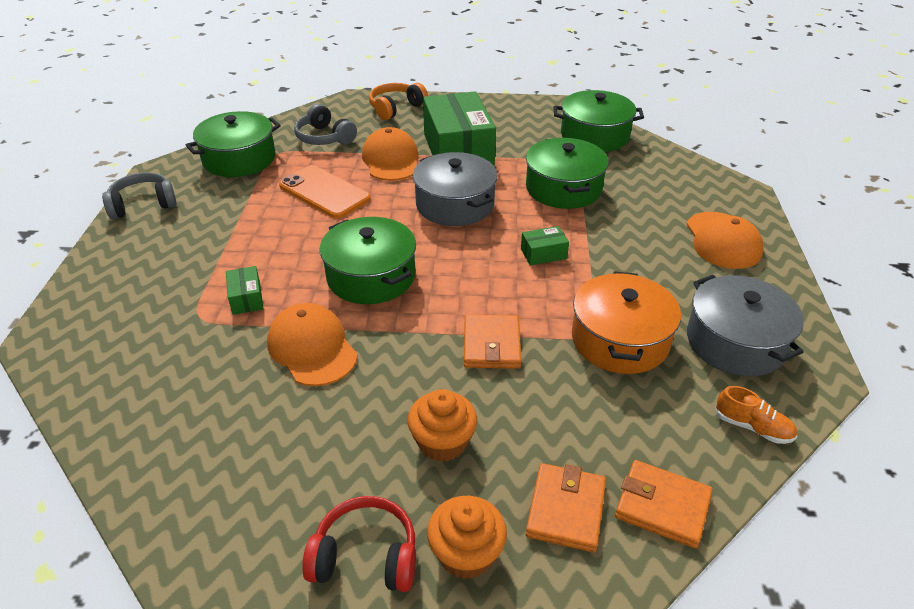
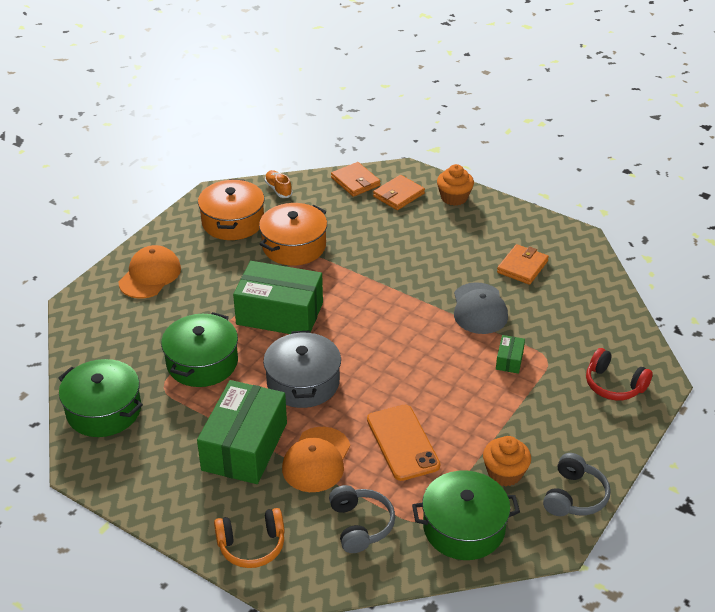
camera: 150 degrees left, 0 degrees up
grey headphones [102,172,177,219] -> grey headphones turned 75 degrees counterclockwise [543,453,611,516]
orange cap [267,303,358,386] -> grey cap [454,282,508,334]
red headphones [302,496,416,592] -> red headphones moved to [586,348,653,400]
green pot [320,217,416,304] -> none
orange cupcake [408,389,477,462] -> orange cupcake moved to [483,436,531,486]
orange wallet [464,315,522,369] -> orange wallet moved to [497,244,549,285]
green box [521,226,569,266] -> green box [233,261,323,334], size x2.38
grey pot [687,275,804,376] -> orange pot [198,179,264,240]

